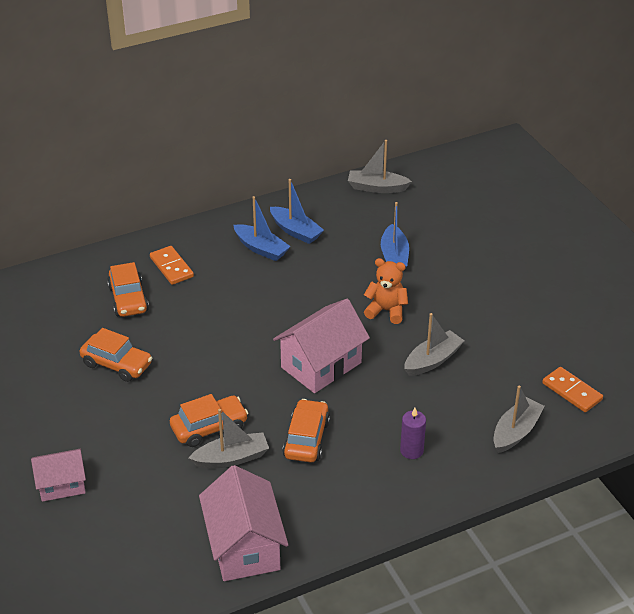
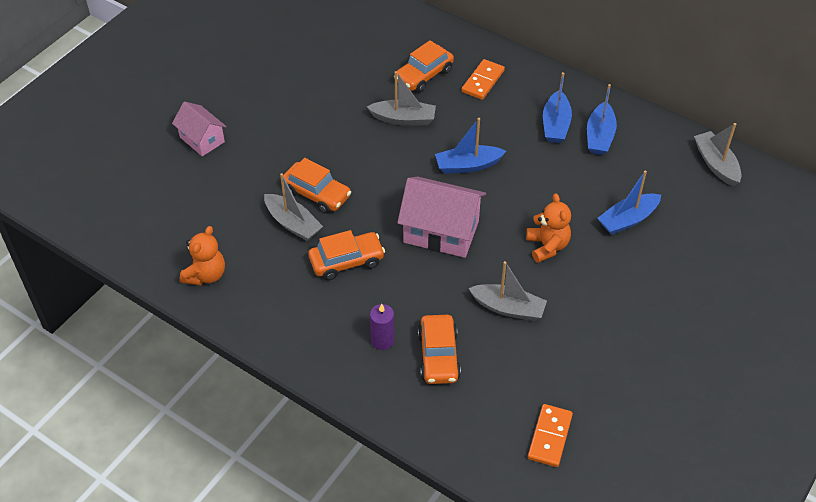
camera: 60 degrees right, 10 degrees up
orange car [79,328,152,382] -> orange car moved to [418,315,461,384]
pink house [199,465,288,581] -> orange teddy bear [180,226,225,286]
grey boat [493,386,545,453] -> grey boat moved to [367,71,436,125]
none -> blue boat [435,118,506,174]

